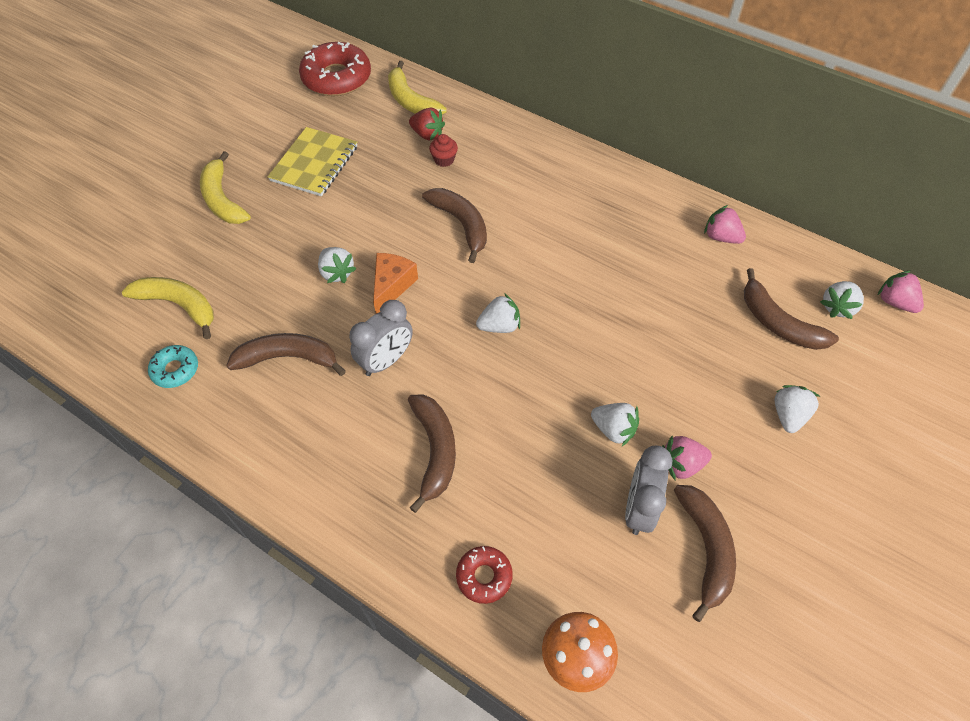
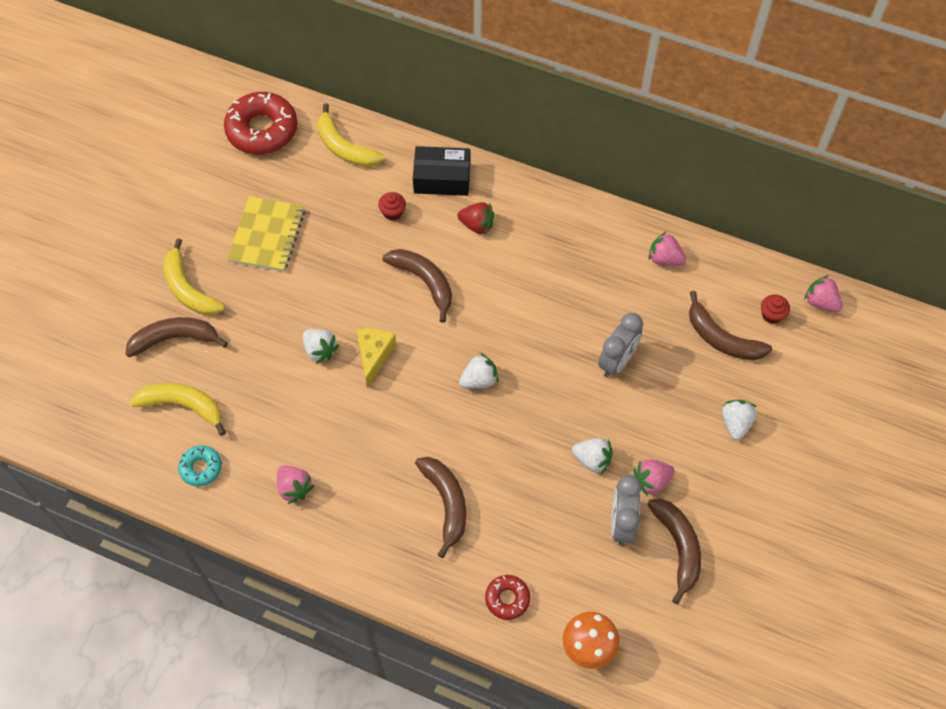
camera: 10 degrees left, 5 degrees up
brown banana [226,333,346,376] -> brown banana moved to [126,317,228,357]
grey clock [349,300,413,376] -> grey clock moved to [598,313,643,378]
orange cheese [373,253,418,314] -> yellow cheese [356,328,396,388]
red strawberry [409,108,445,141] -> red strawberry moved to [457,202,494,235]
white strawberry [820,281,864,319] -> red cupcake [761,294,790,324]
none -> pink strawberry [277,465,315,504]
none -> black box [413,146,470,196]

